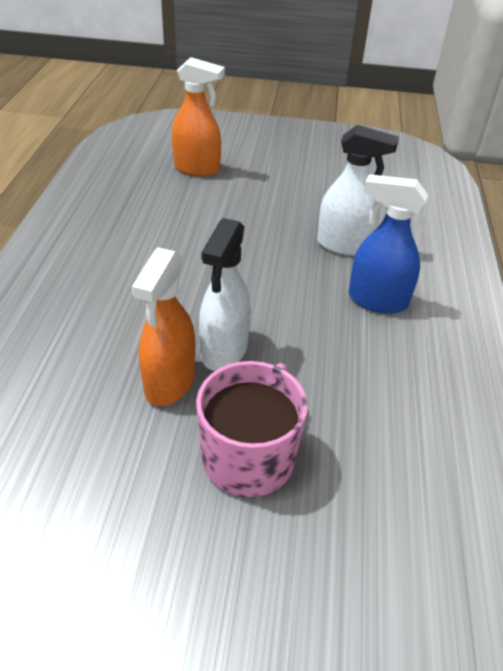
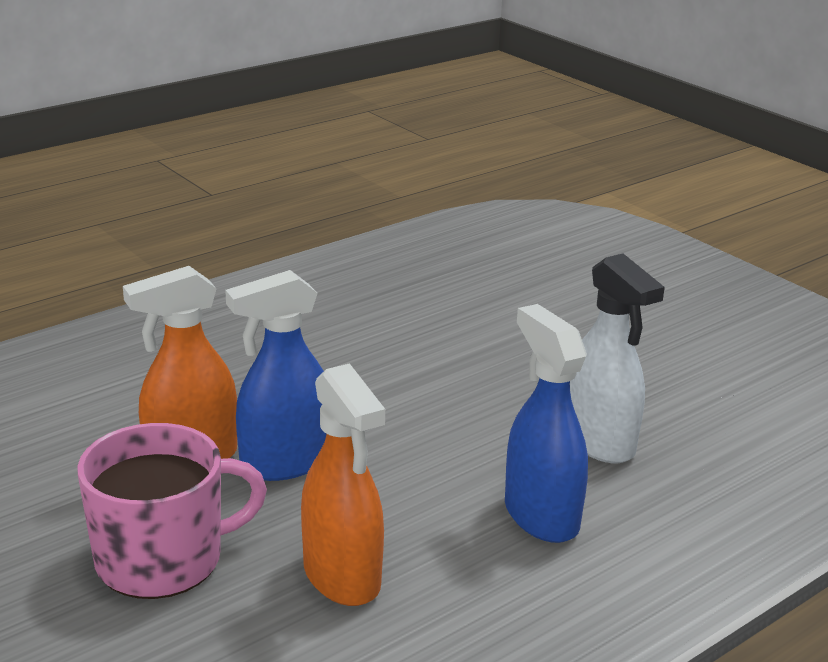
camera: 45 degrees right, 15 degrees down
orange spray bottle [172,57,225,177] -> orange spray bottle moved to [301,363,385,606]
white spray bottle [199,218,251,371] -> blue spray bottle [225,270,326,481]

